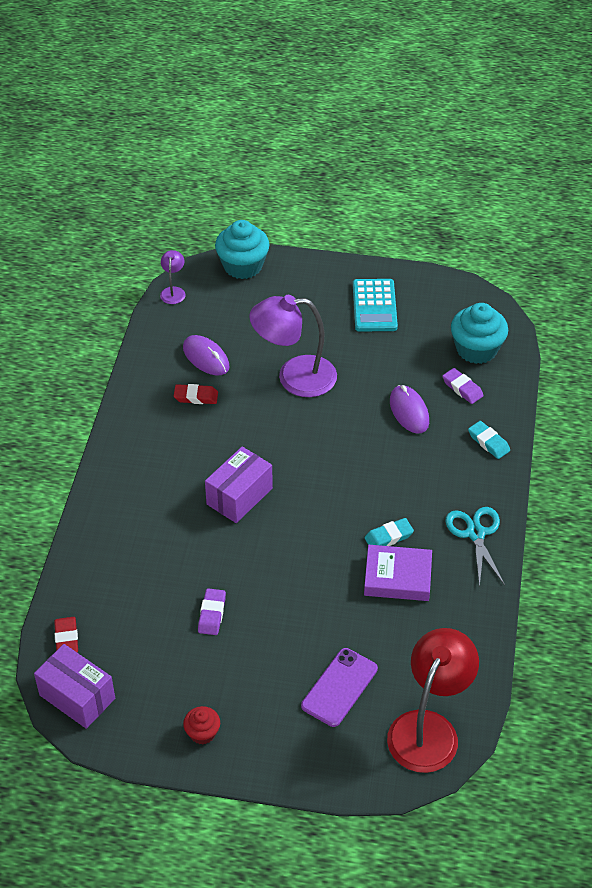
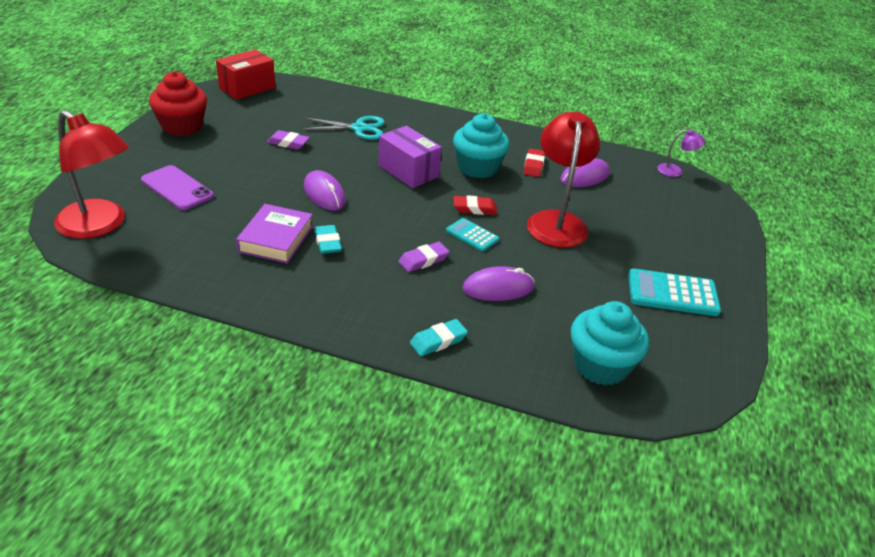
camera: 95 degrees right, 10 degrees down
purple box [34,644,115,729] -> red box [216,49,275,100]
red eraser [54,617,78,652] -> red eraser moved to [453,195,497,215]
red cupcake [183,706,220,744] -> red cupcake [149,71,207,136], size x1.91
turquoise cupcake [215,220,269,279] -> turquoise cupcake moved to [453,113,510,178]
purple lamp [249,295,337,397] -> red lamp [527,112,600,248]
purple eraser [442,368,484,404] -> purple eraser moved to [398,242,450,272]
turquoise scissors [445,507,505,587] -> turquoise scissors moved to [302,116,385,140]
none -> purple mouse [304,170,346,211]
none -> turquoise calculator [446,218,499,252]

